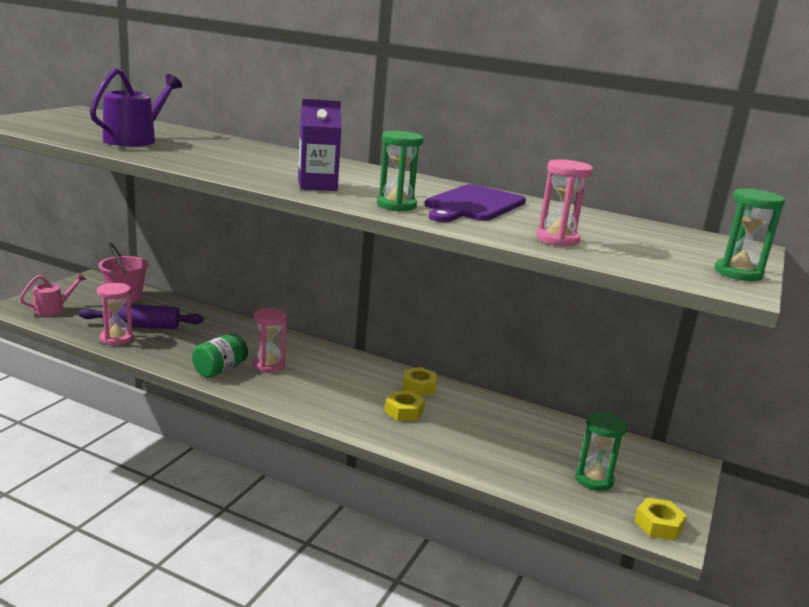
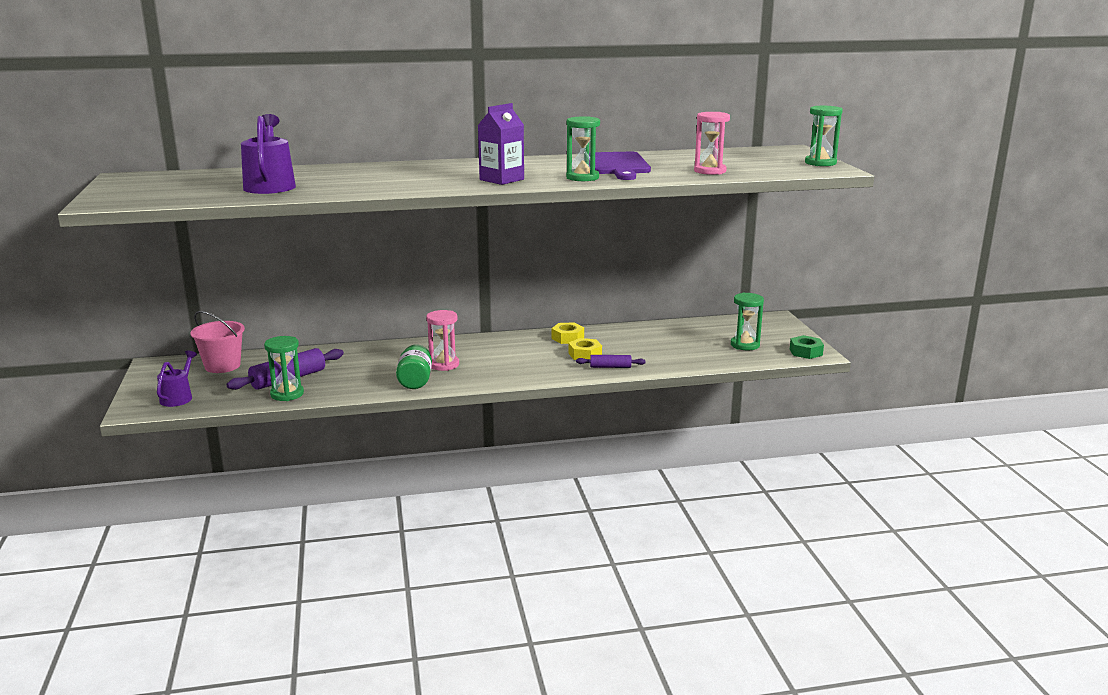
camera: 35 degrees left, 0 degrees up
pink watering can [20,273,87,317] -> purple watering can [157,351,197,407]
pink hourglass [97,283,133,345] -> green hourglass [264,336,304,401]
yellow nut [634,497,687,541] -> green nut [790,335,824,359]
none -> purple rolling pin [576,355,646,368]

